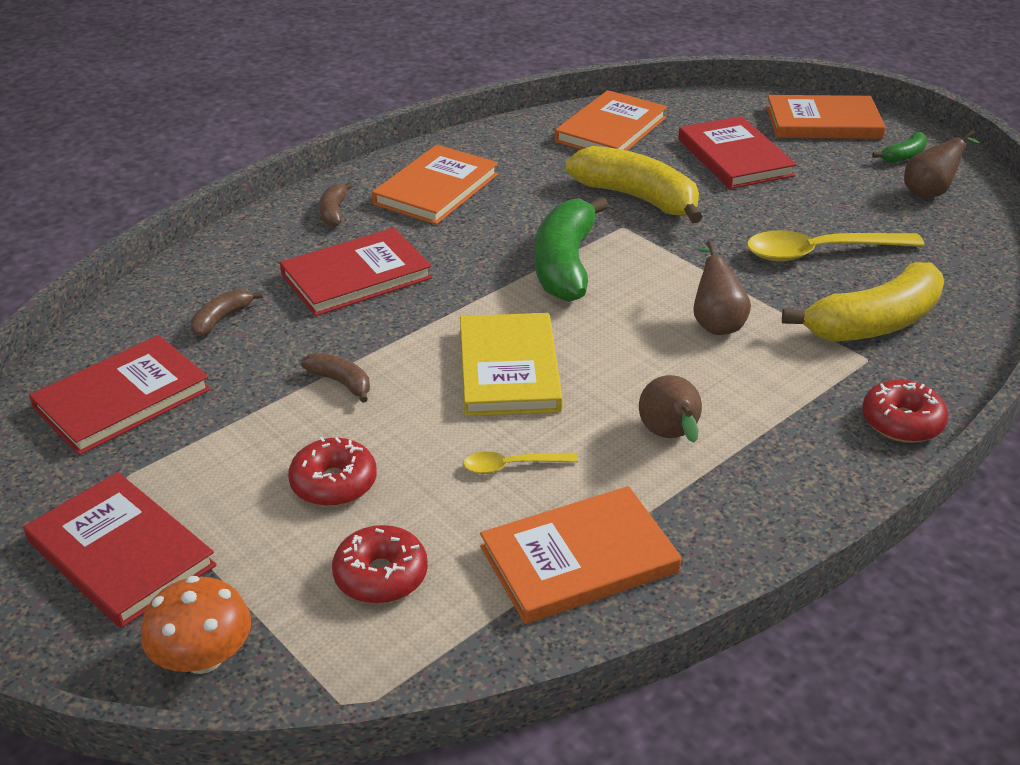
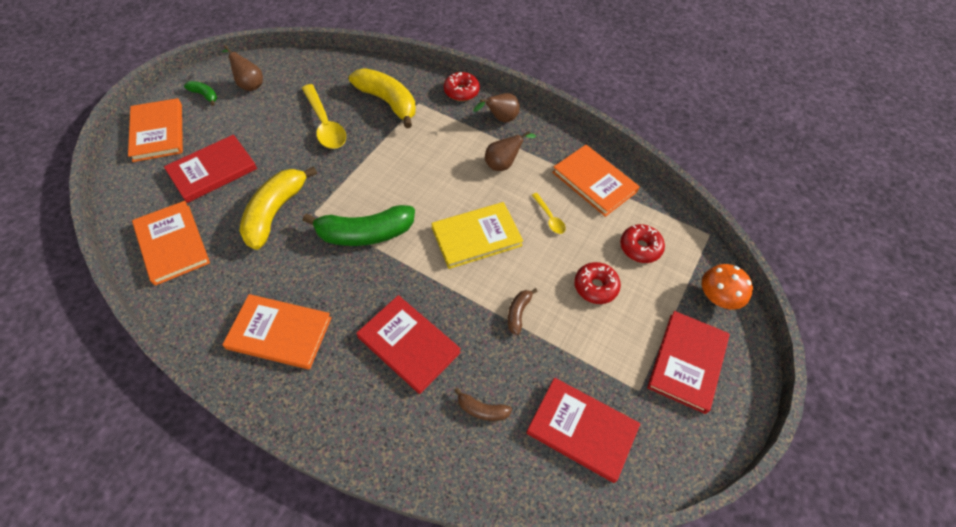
camera: 110 degrees left, 20 degrees up
brown banana [319,182,353,227] -> none
orange book [554,90,667,151] -> orange book turned 45 degrees clockwise [132,201,210,286]
brown pear [693,241,751,335] -> brown pear moved to [473,93,520,122]

